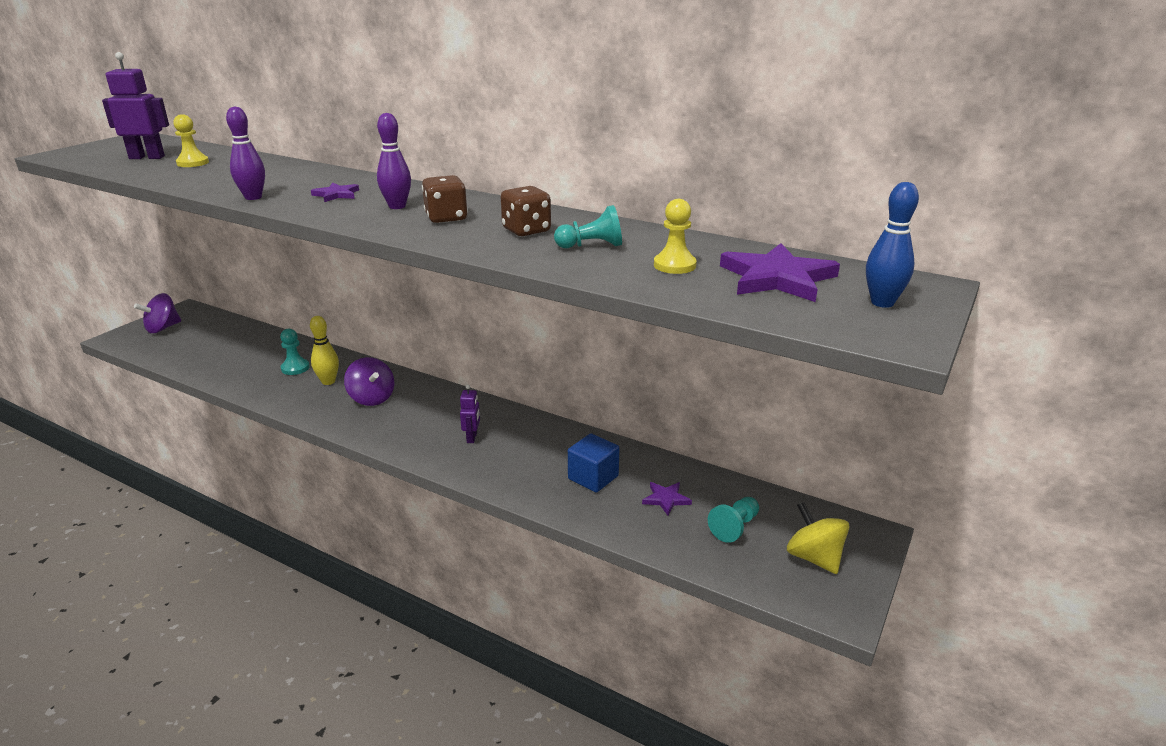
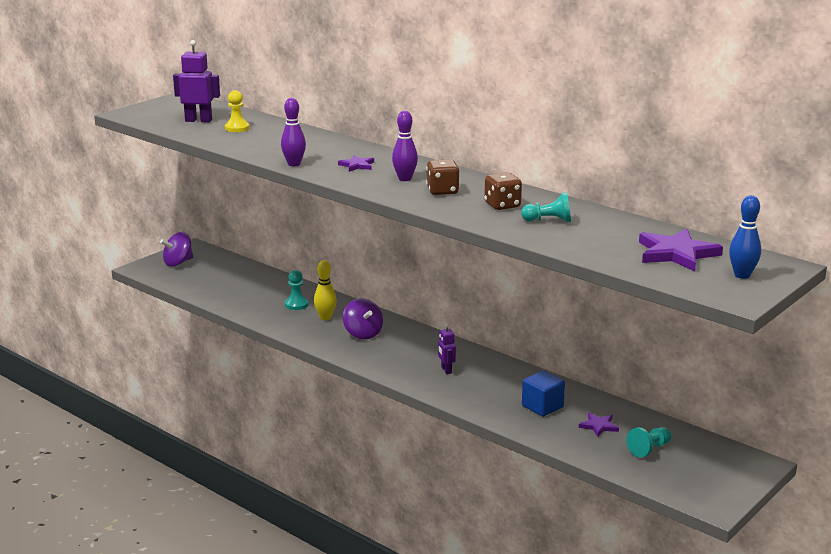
camera: 10 degrees right, 5 degrees down
purple robot [460,384,480,443] -> purple robot turned 150 degrees clockwise [438,324,456,374]
yellow pawn [654,199,697,274] -> none
yellow spinning top [787,502,849,574] -> none

